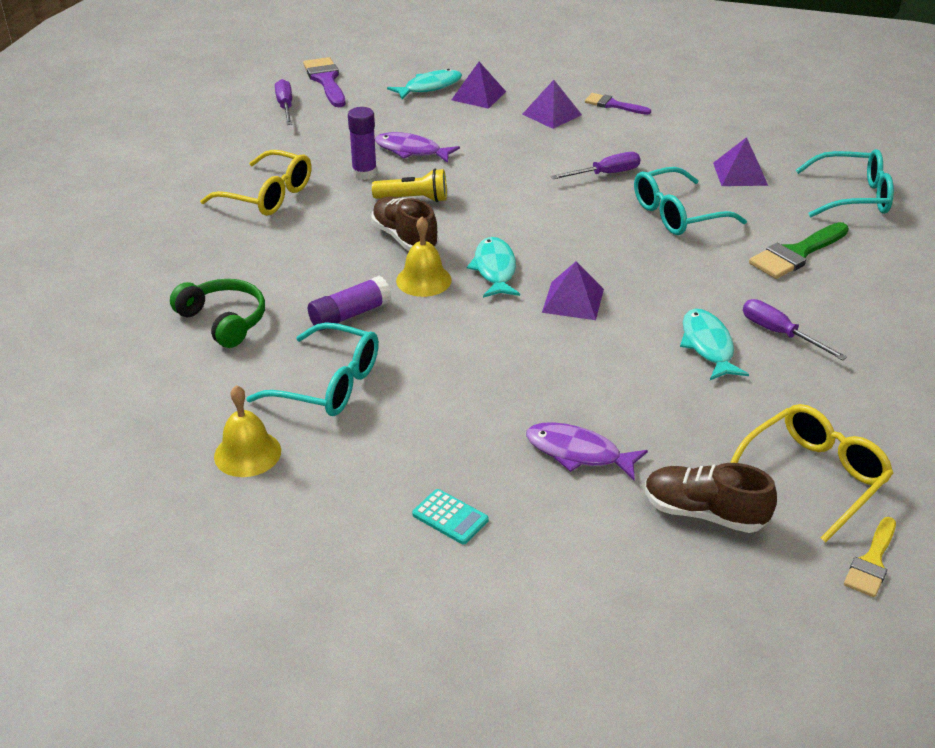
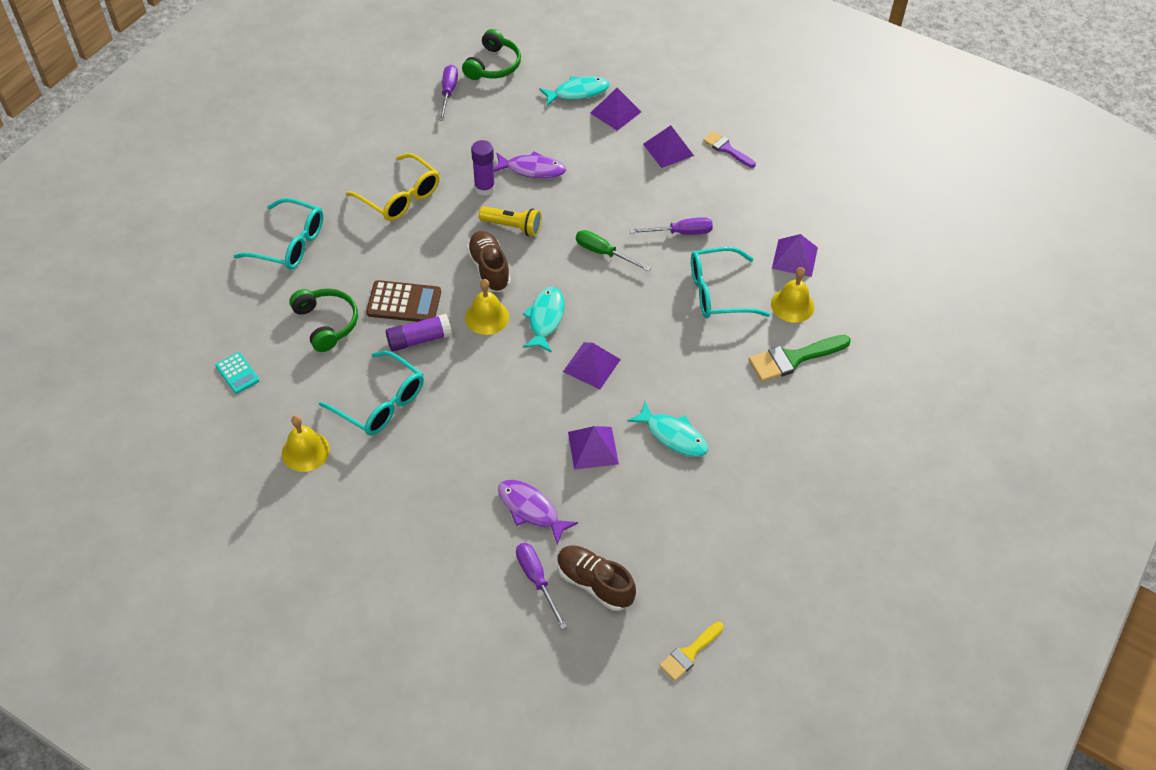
camera: 15 degrees right, 15 degrees up
purple brush [303,57,345,107] -> green headphones [462,29,521,80]
purple fish [375,132,460,163] -> purple fish turned 150 degrees clockwise [494,151,566,179]
turquoise calculator [412,489,488,544] -> turquoise calculator moved to [215,352,260,394]
turquoise fish [680,309,749,380] -> turquoise fish turned 120 degrees clockwise [627,401,709,457]
yellow glasses [730,404,893,543] -> none
purple screwdriver [743,299,847,360] -> purple screwdriver moved to [516,543,567,630]
turquoise glasses [796,149,894,217] -> turquoise glasses moved to [234,198,324,270]
none -> brown calculator [366,280,441,322]
none -> purple pyramid [568,426,619,470]
none -> green screwdriver [576,230,651,272]
none -> yellow bell [771,267,814,323]

